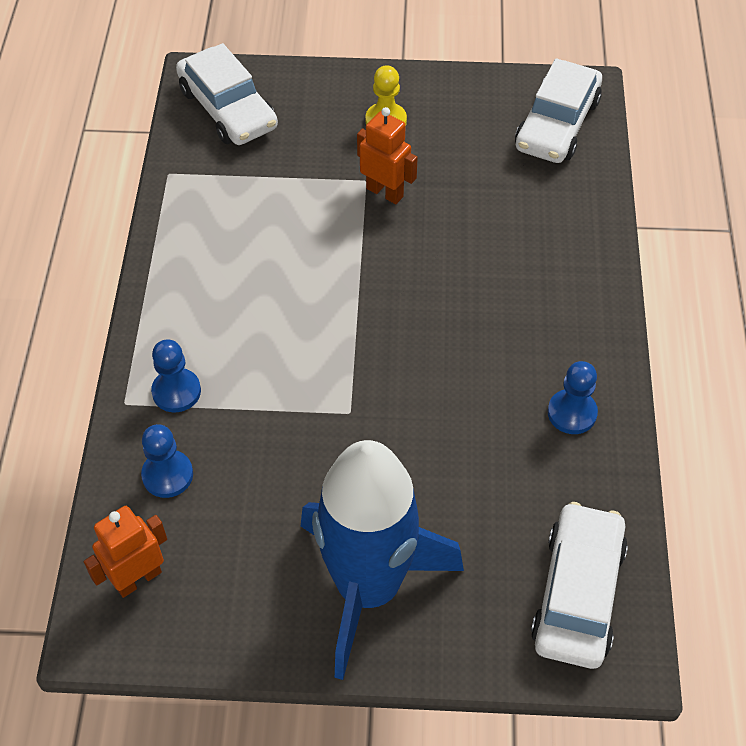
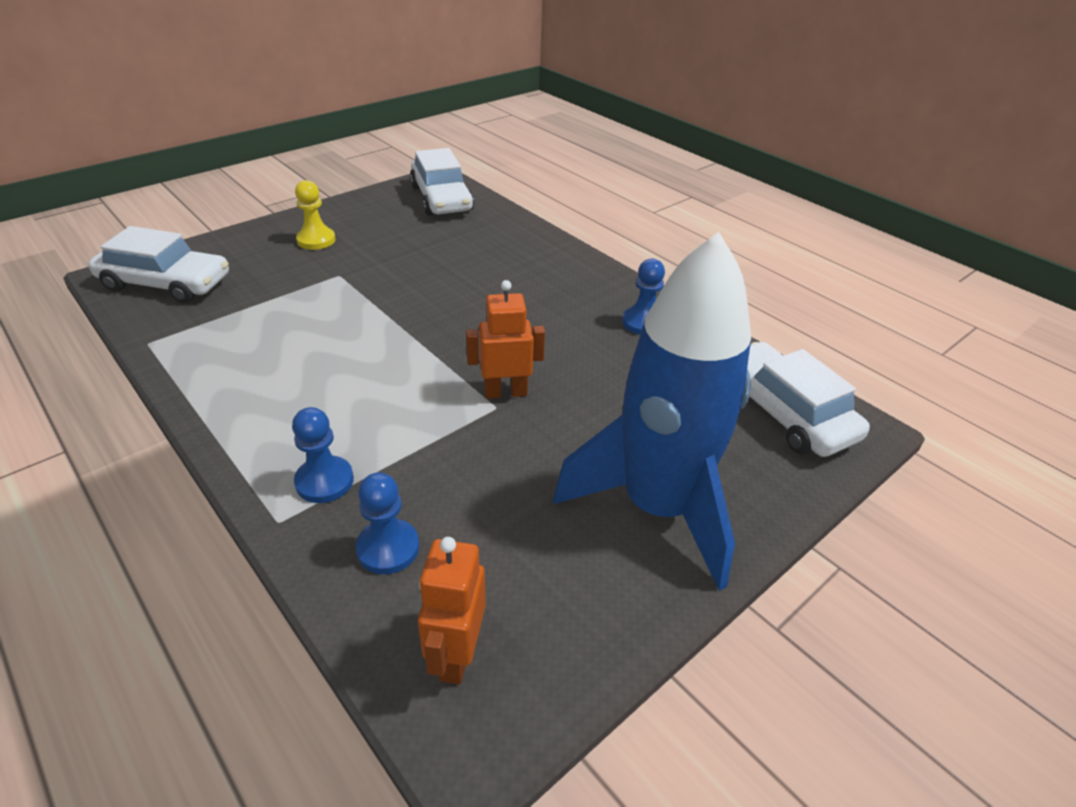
camera: 45 degrees left, 15 degrees down
orange robot [357,107,418,204] -> orange robot moved to [466,280,545,399]

